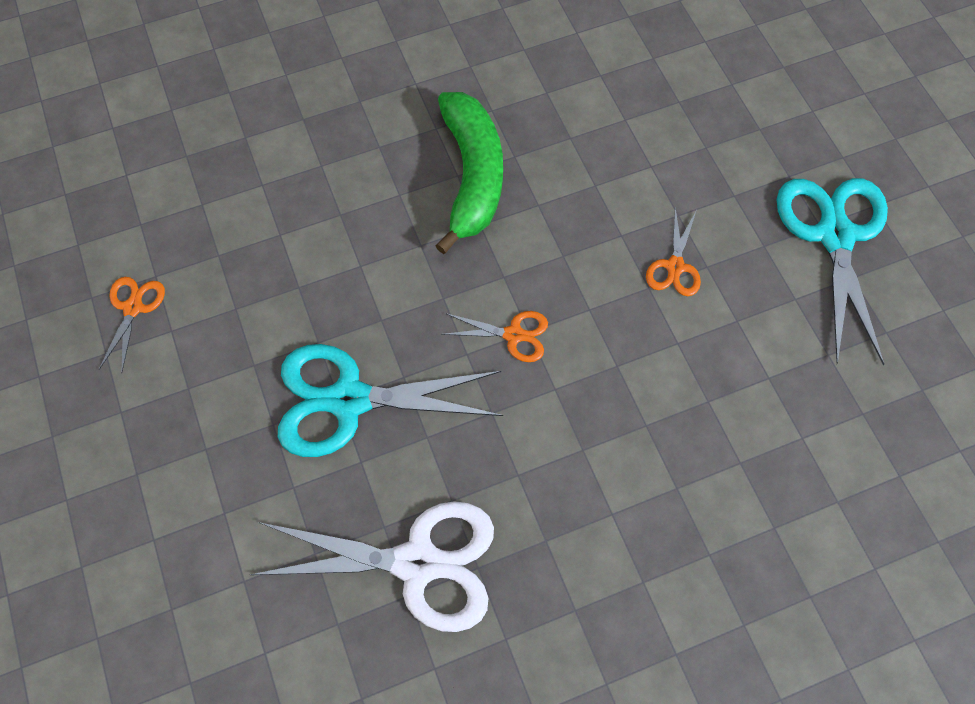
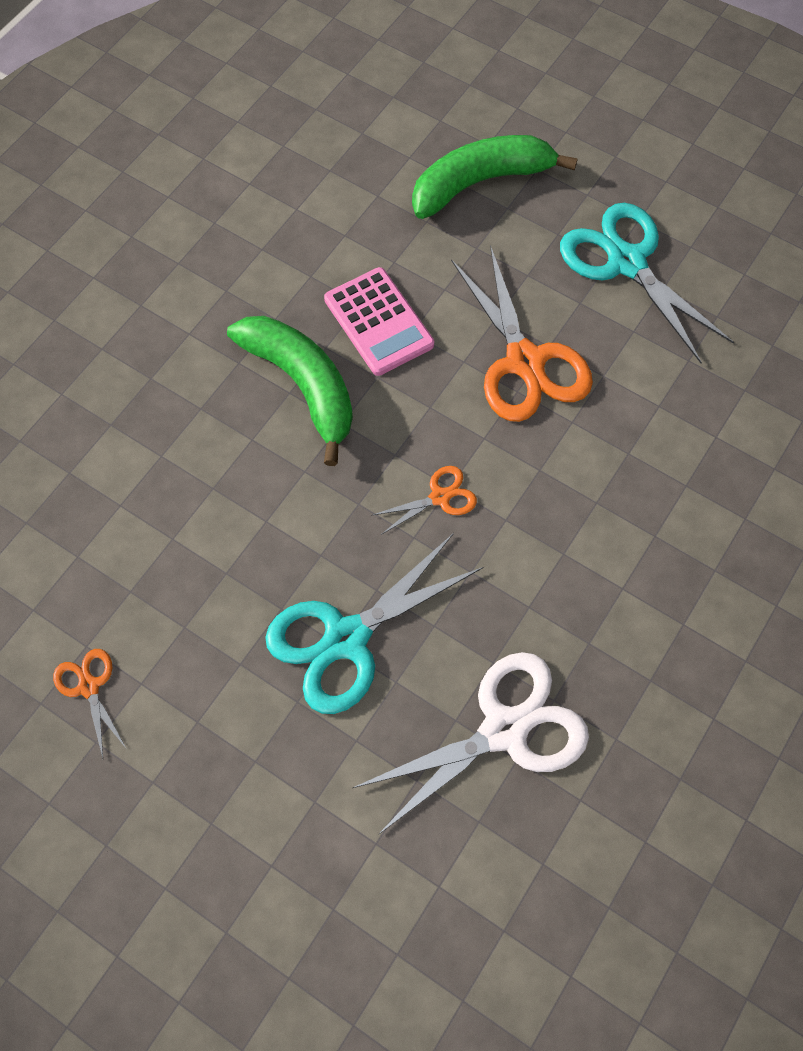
camera: 35 degrees left, 0 degrees up
orange scissors [646,207,701,296] -> orange scissors [451,245,593,422], size x2.07
none -> pink calculator [324,267,434,376]
none -> green banana [412,135,578,219]

